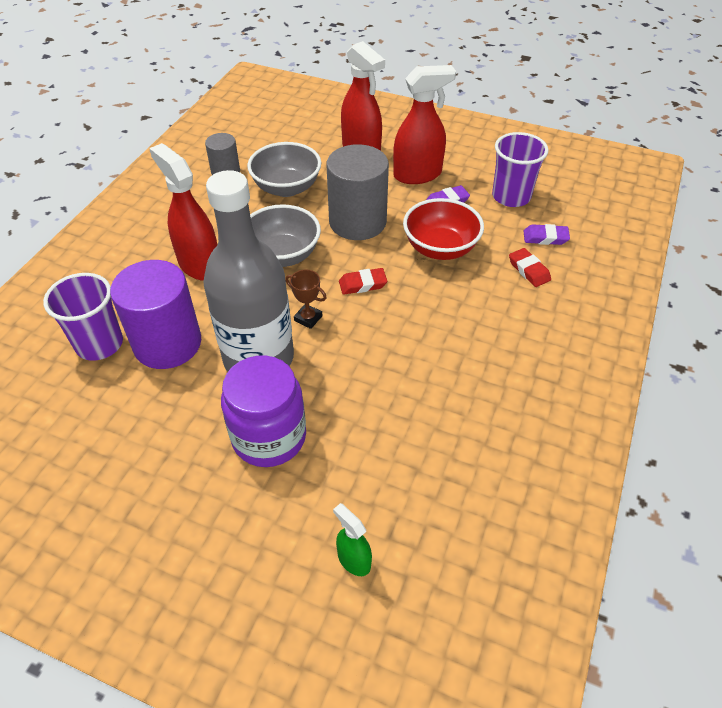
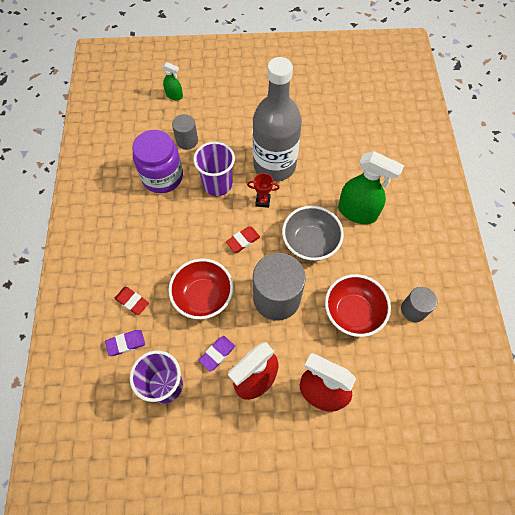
camera: 155 degrees right, 15 degrees up
purple cup [43,273,123,361] -> purple cup moved to [194,142,235,196]
purple cylinder [110,260,201,369] -> none
red spray bottle [149,143,217,281] -> green spray bottle [338,151,404,224]
purple jar [221,356,306,467] -> purple jar moved to [132,130,183,193]
grey bowl [247,142,321,197] -> red bowl [325,274,391,337]
brown trophy [285,270,327,329] -> red trophy [247,173,280,208]
none -> grey cylinder [172,114,198,150]

